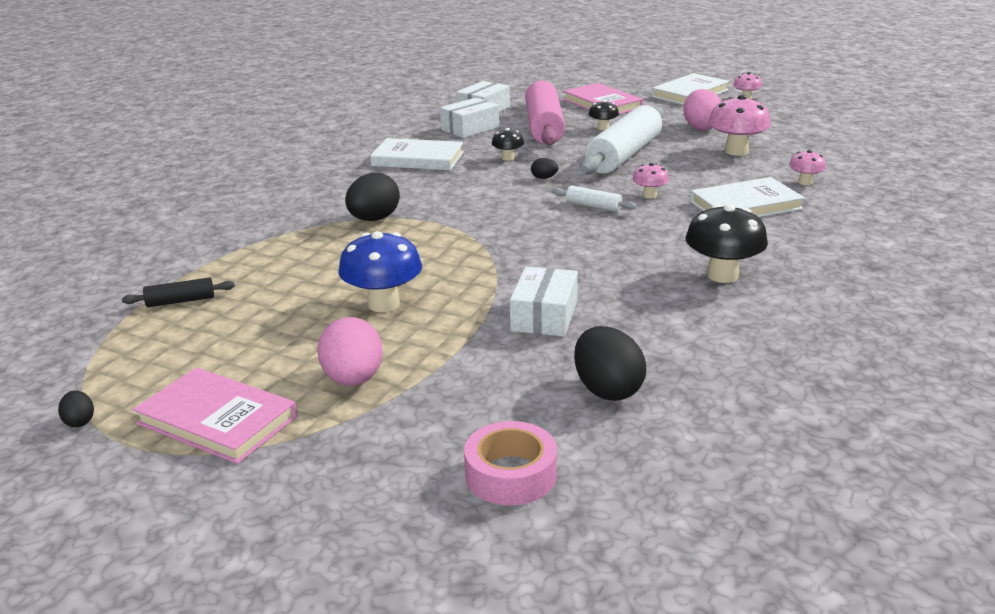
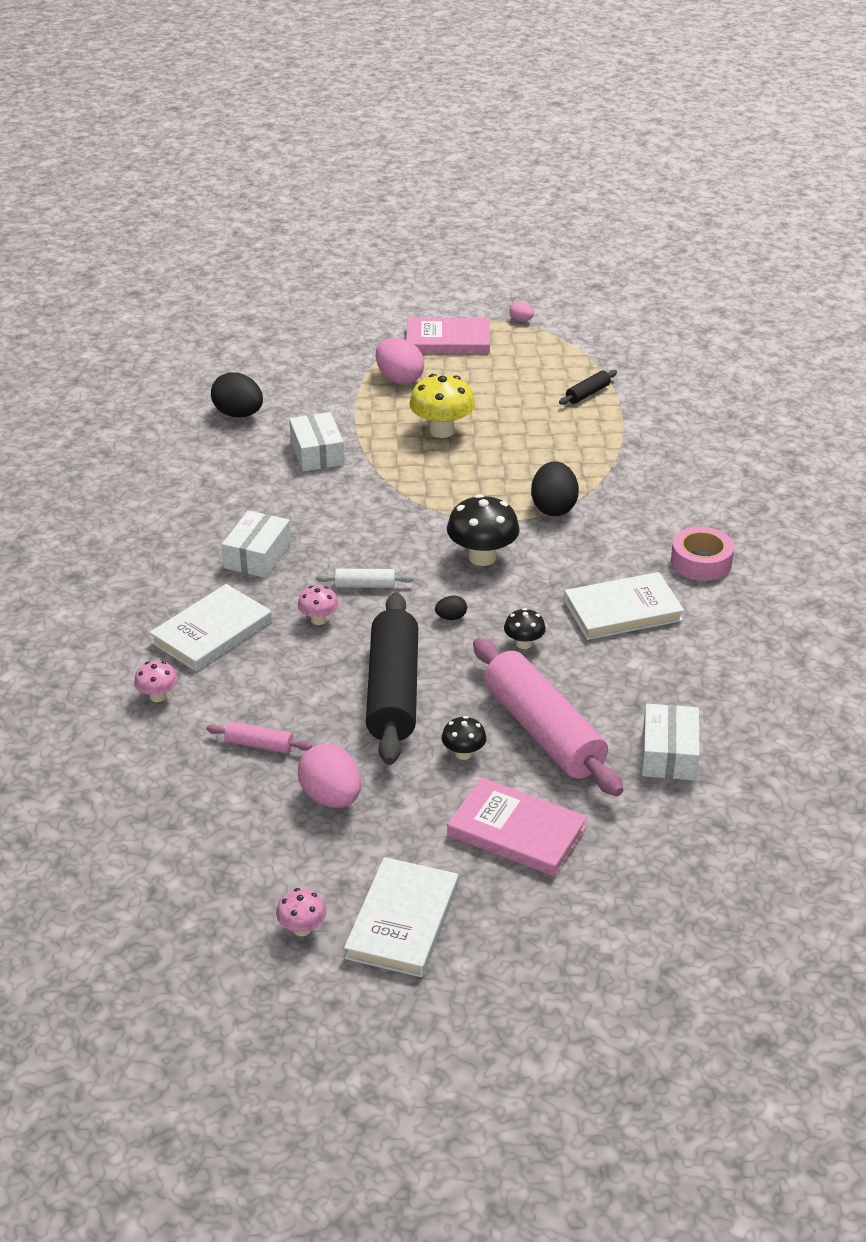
camera: 150 degrees right, 10 degrees up
black egg [58,390,94,427] -> pink egg [509,302,534,322]
blue mushroom [338,231,422,312] -> yellow mushroom [409,374,475,438]
white box [440,97,499,138] -> white box moved to [222,510,291,578]
pink tape [464,421,557,505] -> pink tape moved to [671,527,734,581]
white rolling pin [581,105,664,174] -> black rolling pin [366,592,418,765]
black mushroom [685,204,768,283] -> black mushroom moved to [447,494,520,566]
pink mushroom [709,95,771,156] -> pink rolling pin [206,721,312,753]

